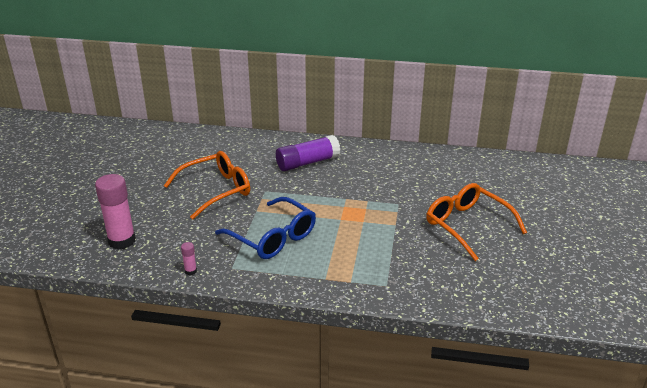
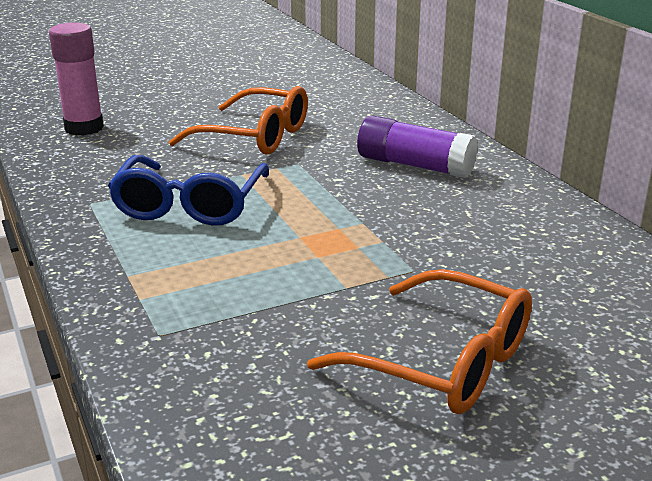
camera: 55 degrees right, 5 degrees down
pink glue stick [181,242,197,275] -> none
orange glasses [426,183,527,261] -> orange glasses turned 105 degrees clockwise [307,269,532,414]

